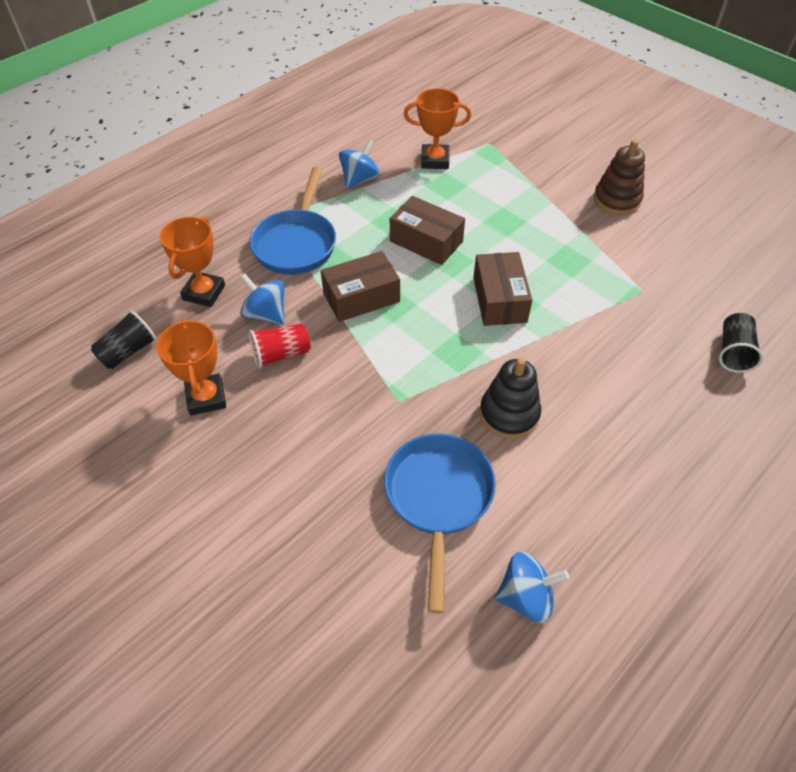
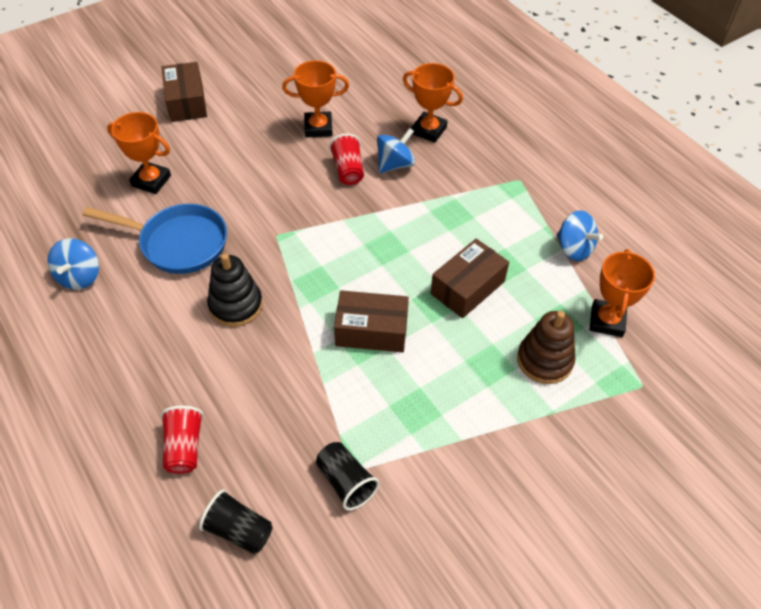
camera: 100 degrees right, 0 degrees up
black cup [91,310,157,369] -> black cup moved to [316,442,380,510]
blue pan [250,167,336,275] -> none
brown box [321,251,400,322] -> brown box moved to [162,62,207,122]
brown stacking toy [594,140,645,215] -> brown stacking toy moved to [517,311,575,384]
none -> orange trophy [107,112,171,194]
none -> red cup [161,406,204,474]

